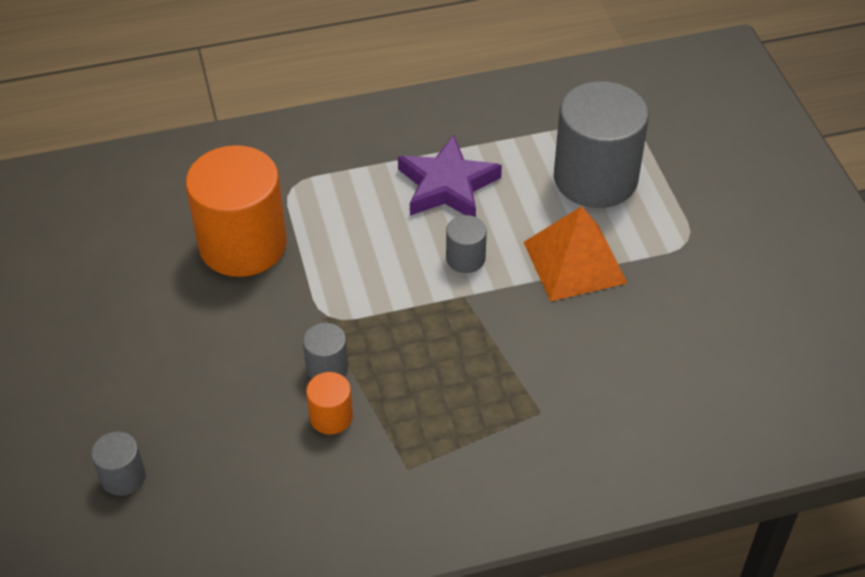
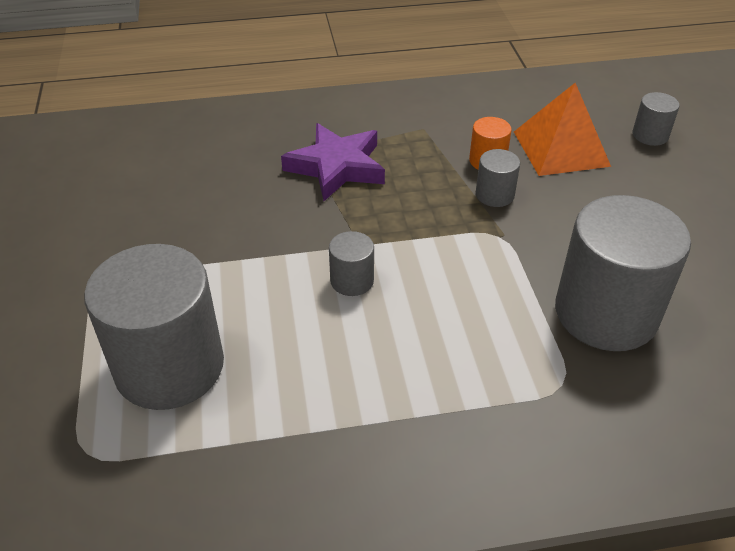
camera: 175 degrees left, 5 degrees down
orange cylinder [186,145,287,277] -> grey cylinder [555,195,691,351]
purple star [398,135,502,217] -> purple star moved to [281,123,385,201]
orange pyramid [524,206,627,302] -> orange pyramid moved to [514,83,611,176]

